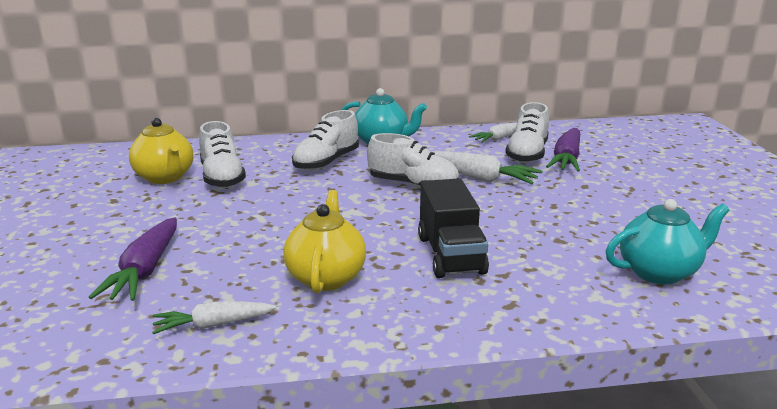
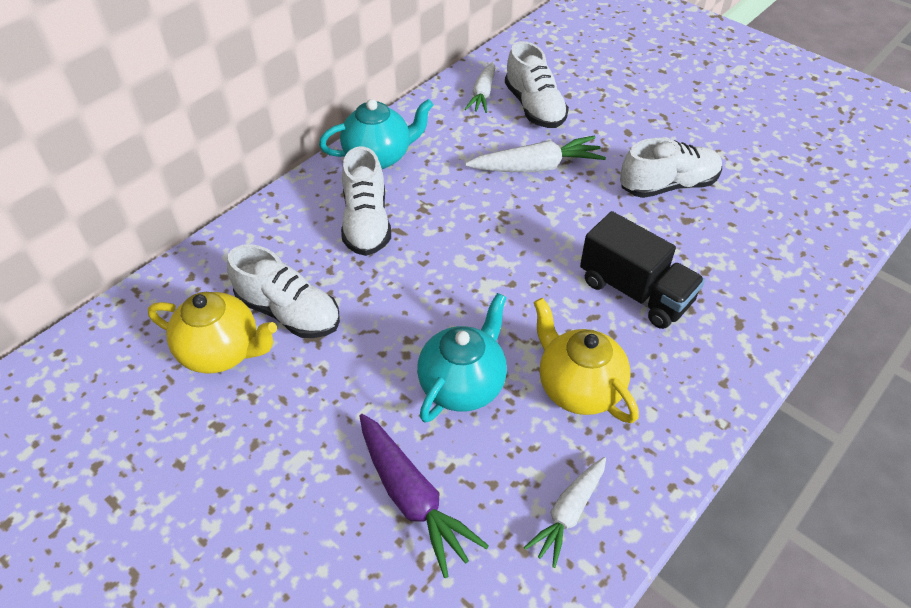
camera: 40 degrees left, 25 degrees up
white shoe [367,133,459,189] -> white shoe moved to [620,138,722,198]
purple carrot [546,128,580,172] -> none
turquoise teapot [606,199,730,284] -> turquoise teapot moved to [417,293,507,423]

